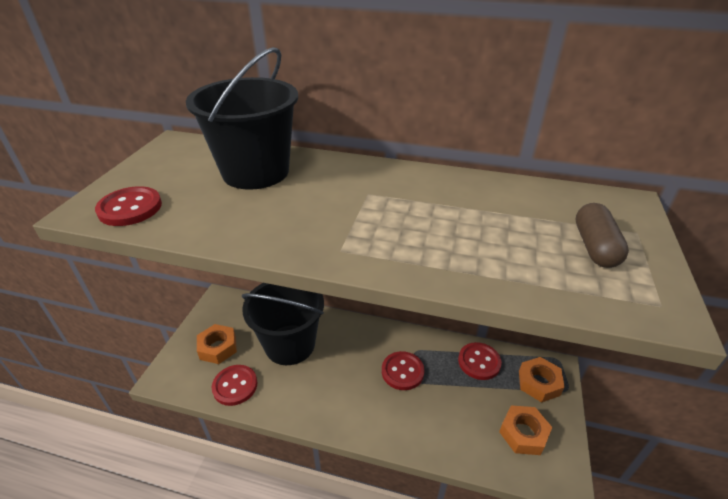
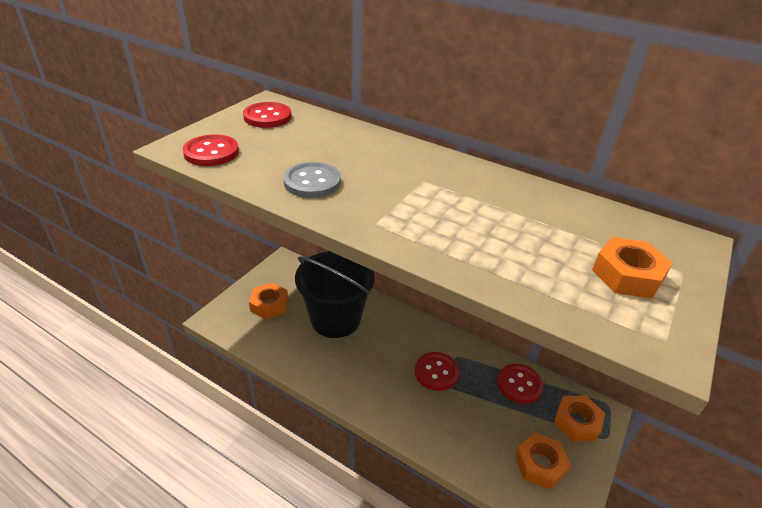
camera: 15 degrees right, 0 degrees up
black bucket [186,47,298,190] -> none
red button [212,365,257,406] -> red button moved to [243,102,291,128]
brown capsule [576,203,629,268] -> orange nut [592,237,673,299]
none -> grey button [283,162,341,198]

